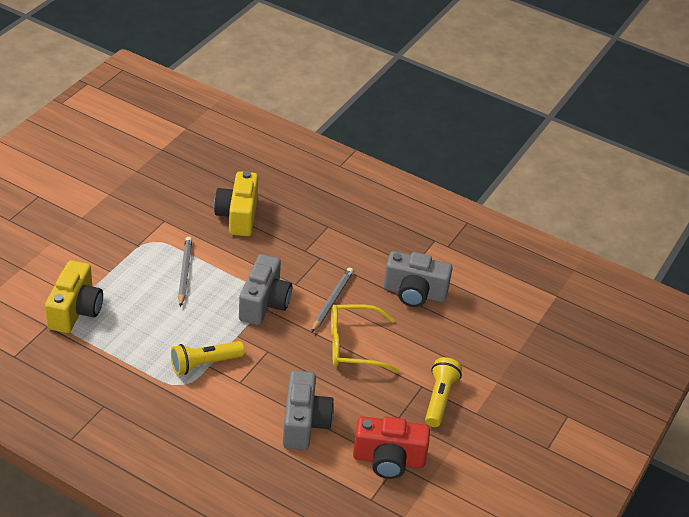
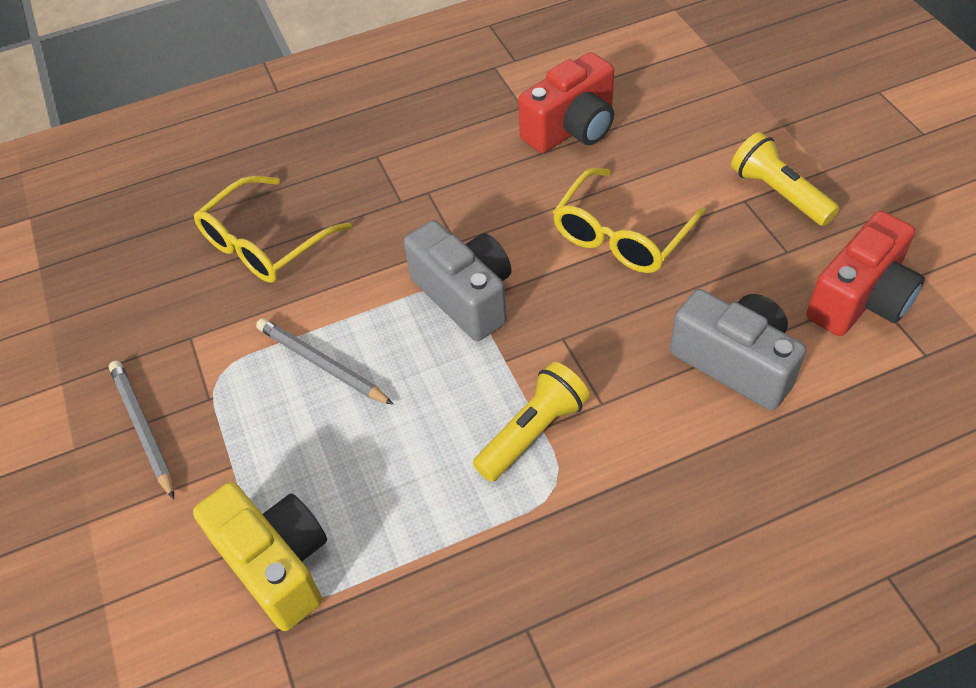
camera: 45 degrees left, 10 degrees up
yellow flashlight [171,341,245,375] -> yellow flashlight turned 150 degrees counterclockwise [473,362,590,482]
yellow camera [214,171,258,236] -> yellow glasses [194,176,352,283]
grey pencil [311,268,354,333] -> grey pencil moved to [109,361,174,499]
grey camera [384,251,453,307] -> red camera [518,52,614,153]

